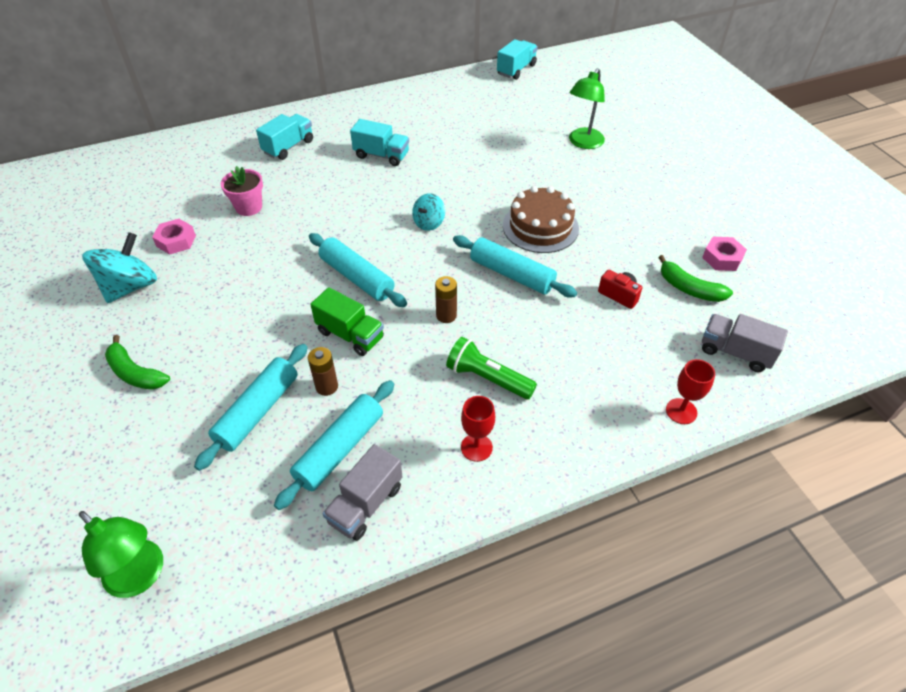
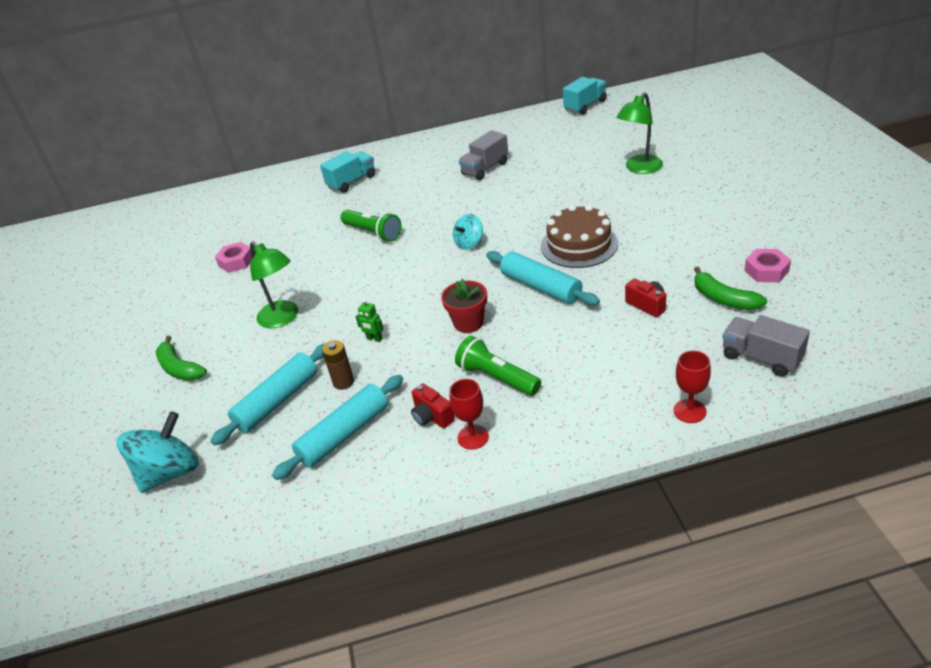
camera: 15 degrees right, 10 degrees down
green lamp [79,511,163,598] -> green lamp moved to [250,241,298,328]
turquoise spinning top [82,232,157,303] -> turquoise spinning top moved to [117,412,199,493]
pink flower pot [221,166,263,216] -> none
turquoise rolling pin [309,233,407,307] -> none
green truck [310,287,384,356] -> green robot [356,299,384,342]
grey truck [323,444,403,541] -> grey truck moved to [459,130,508,180]
turquoise truck [350,119,409,166] -> none
brown battery [435,276,457,323] -> red flower pot [441,279,487,333]
none -> green flashlight [340,210,401,242]
none -> red camera [411,383,455,429]

